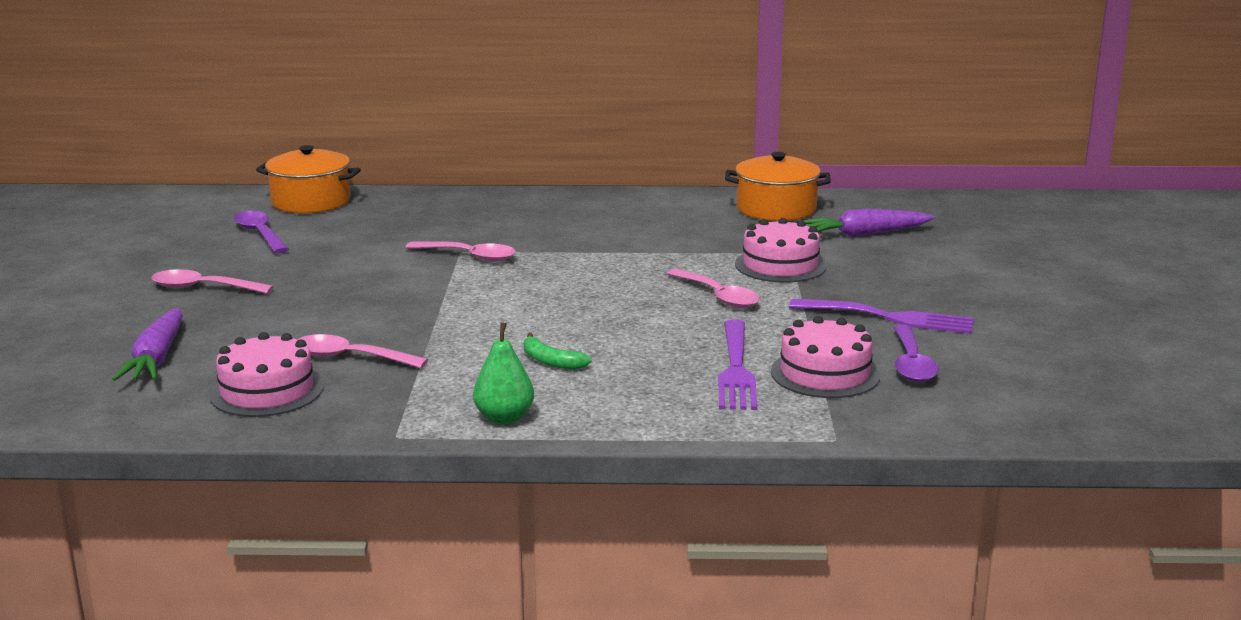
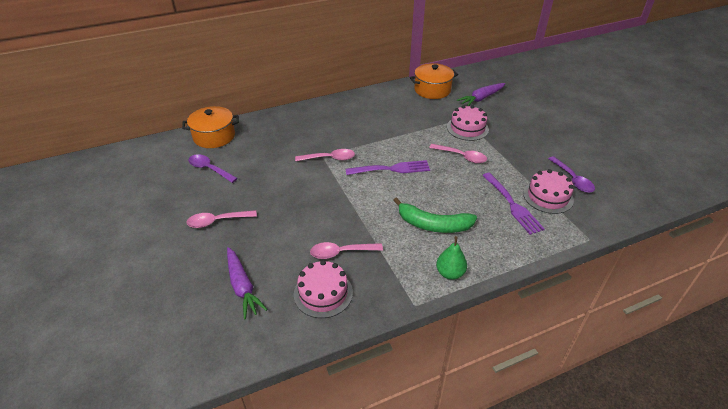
camera: 25 degrees left, 20 degrees up
green banana [524,333,592,370] -> green banana [393,197,477,233], size x1.93
purple fork [789,298,974,334] -> purple fork moved to [346,160,430,175]

